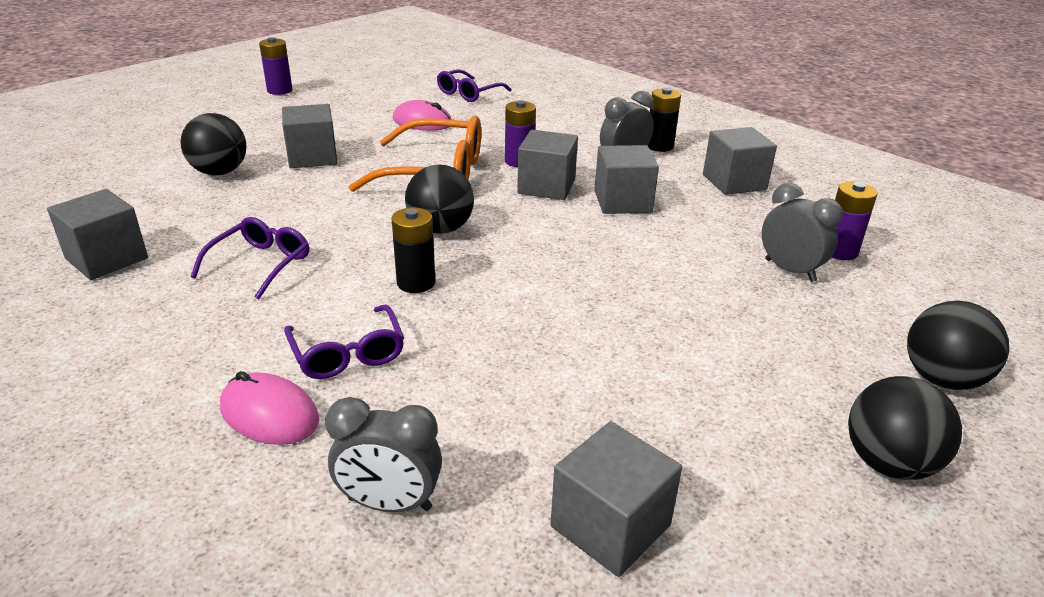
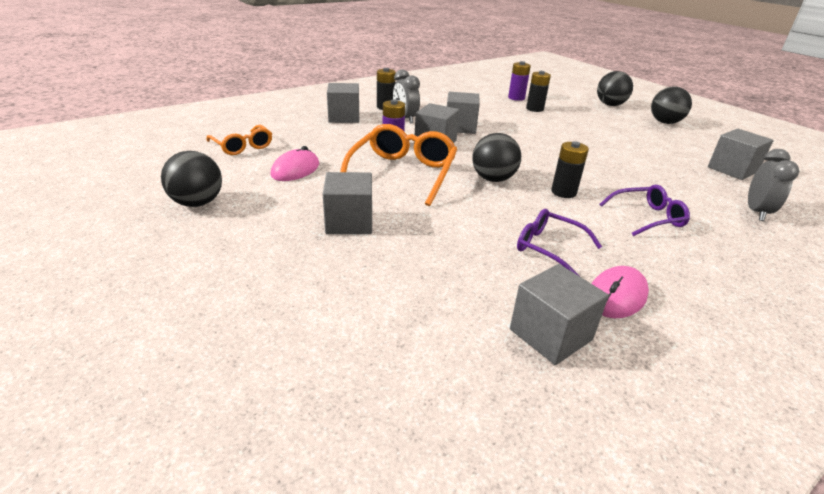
camera: 80 degrees left, 0 degrees up
black ball [181,113,246,175] -> black ball moved to [161,151,222,207]
pink mouse [220,371,319,445] -> pink mouse moved to [591,266,649,318]
purple battery [259,37,292,95] -> none
purple glasses [437,69,512,102] -> orange glasses [206,125,272,155]
grey cube [703,127,777,195] -> grey cube moved to [327,83,359,123]
grey clock [762,183,843,282] -> black battery [526,71,551,112]

